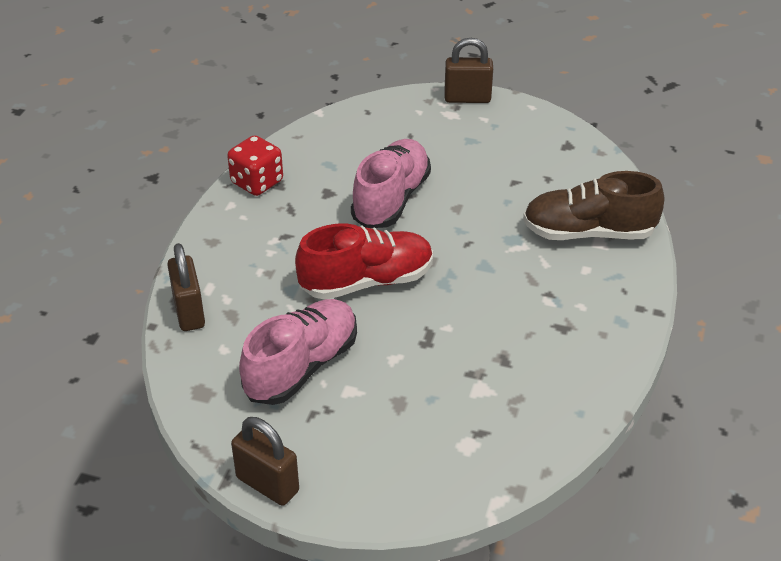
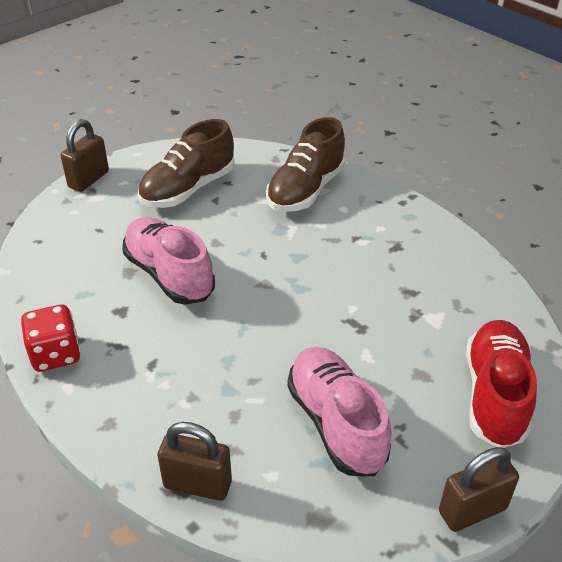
camera: 60 degrees left, 0 degrees up
red shoe [295,223,433,300] -> red shoe moved to [466,320,537,448]
none -> brown shoe [138,119,234,208]

